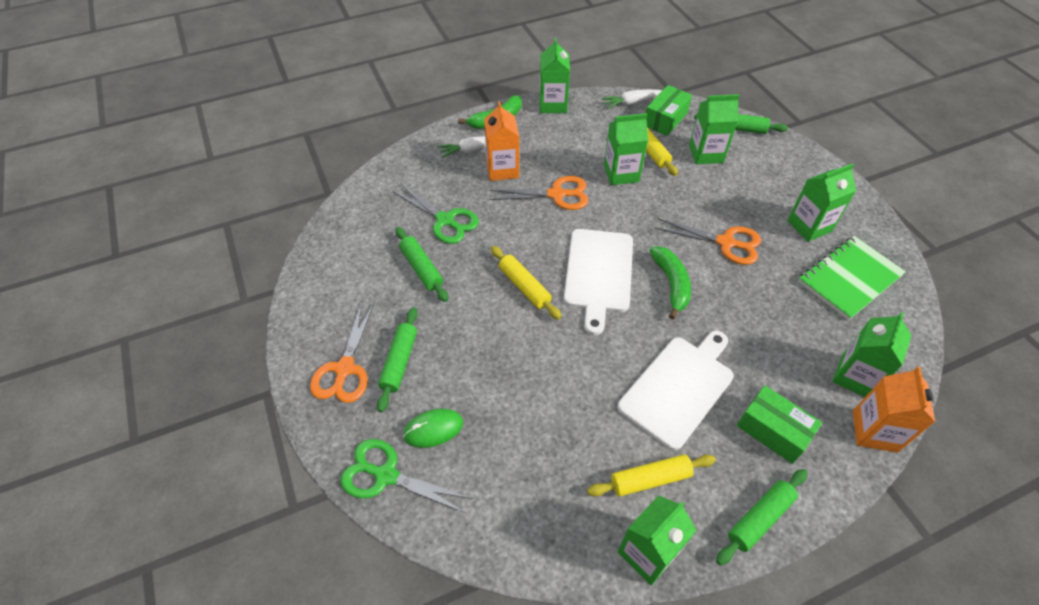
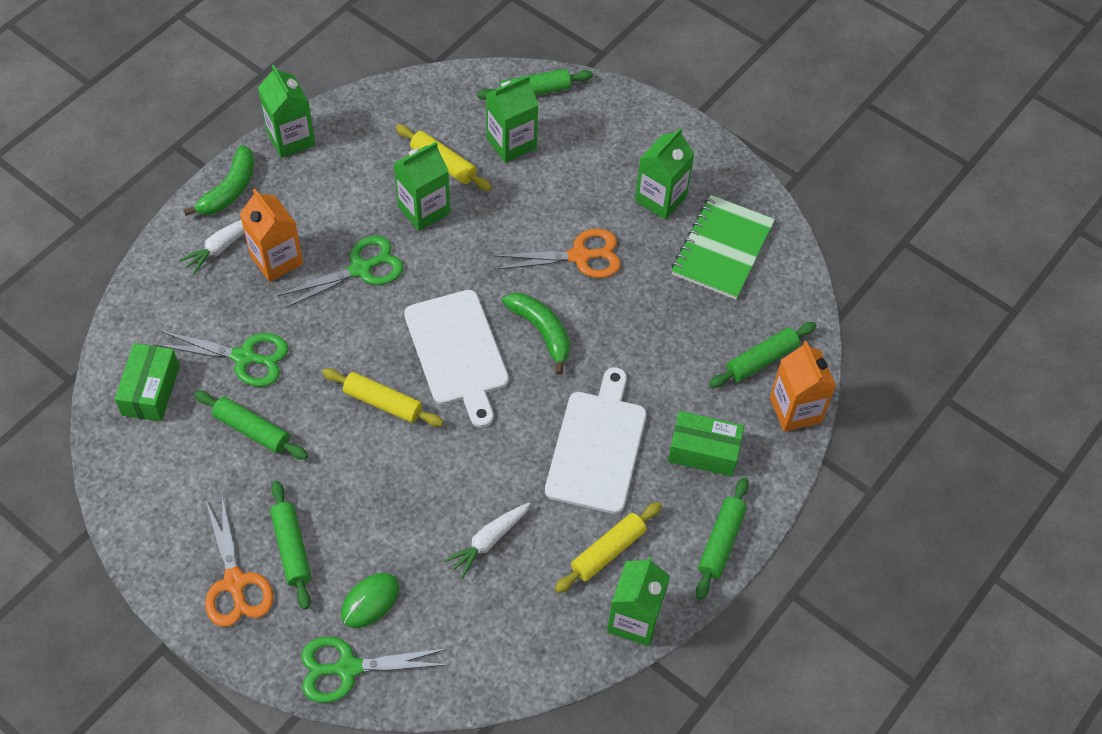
camera: 30 degrees left, 5 degrees up
orange scissors [489,176,588,210] -> green scissors [277,236,404,309]
white carrot [602,90,662,109] -> white carrot moved to [444,503,530,579]
green box [646,85,692,136] -> green box moved to [115,343,180,422]
green carton [832,312,912,397] -> green rolling pin [709,322,816,388]

